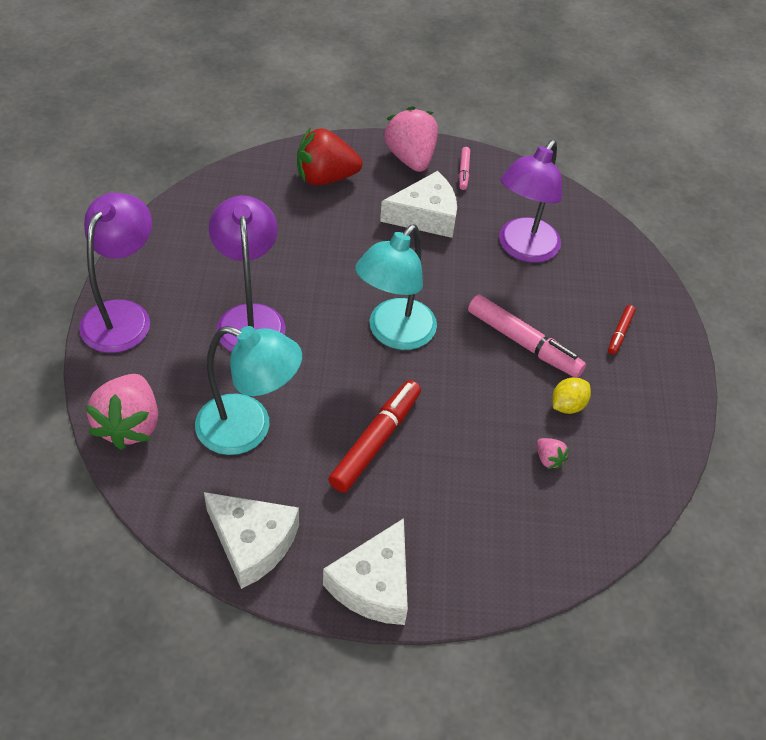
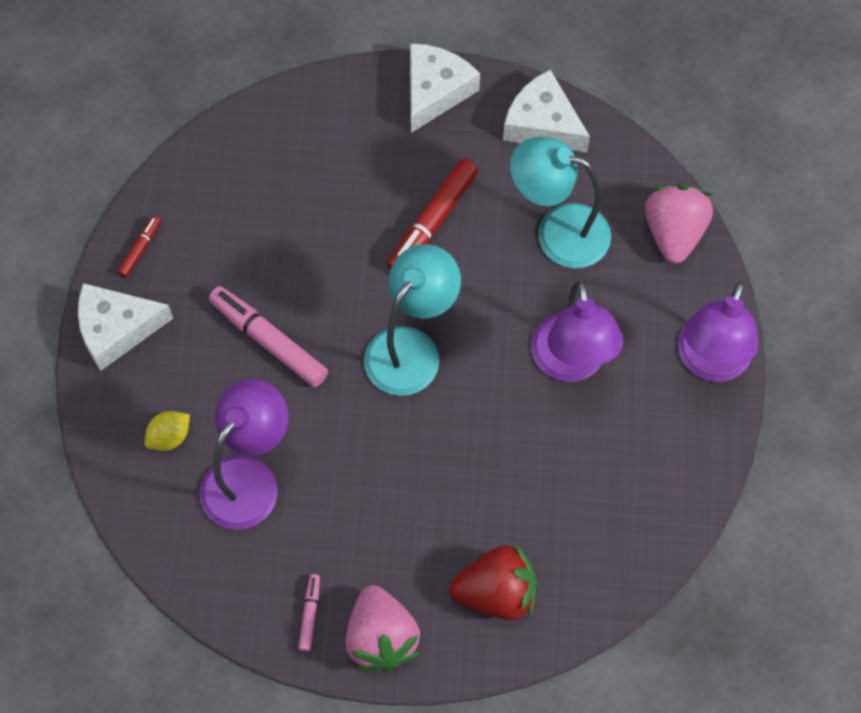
camera: 175 degrees left, 15 degrees up
white cheese [380,171,457,238] -> white cheese moved to [78,283,173,371]
pink strawberry [537,438,569,469] -> none
yellow lemon [552,377,591,414] -> yellow lemon moved to [144,411,190,451]
red marker [608,305,636,355] -> red marker moved to [118,216,161,278]

